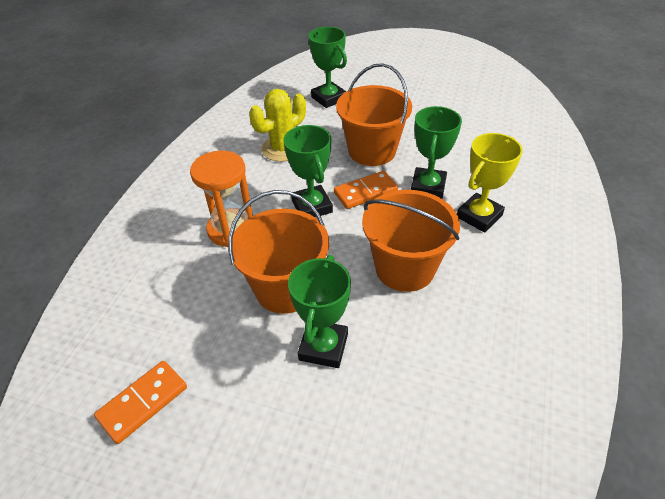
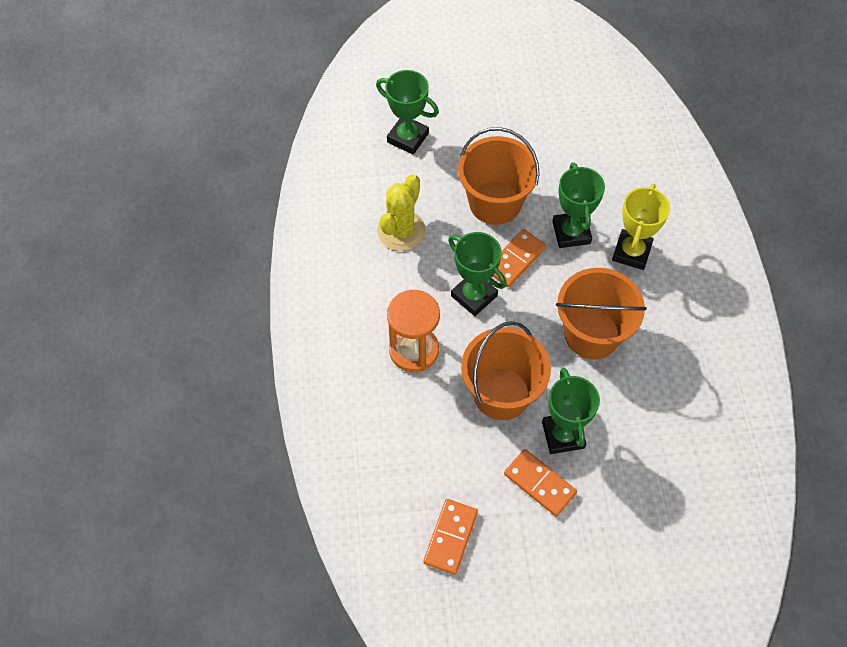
camera: 25 degrees left, 15 degrees up
none -> orange domino [504,449,577,516]

